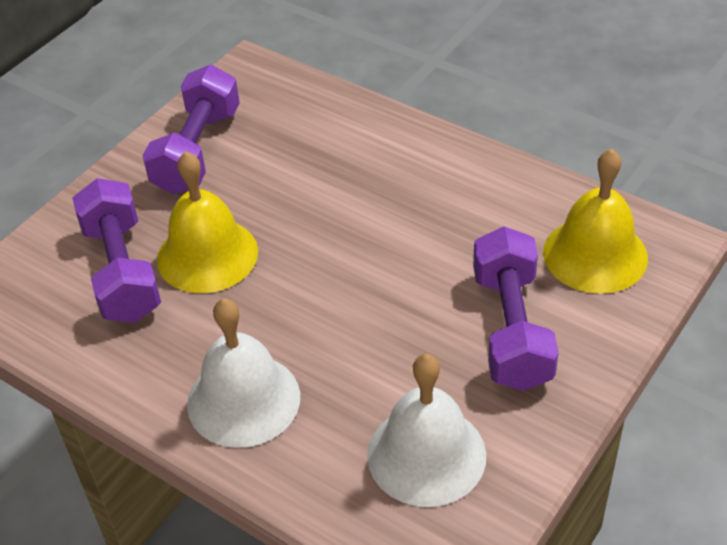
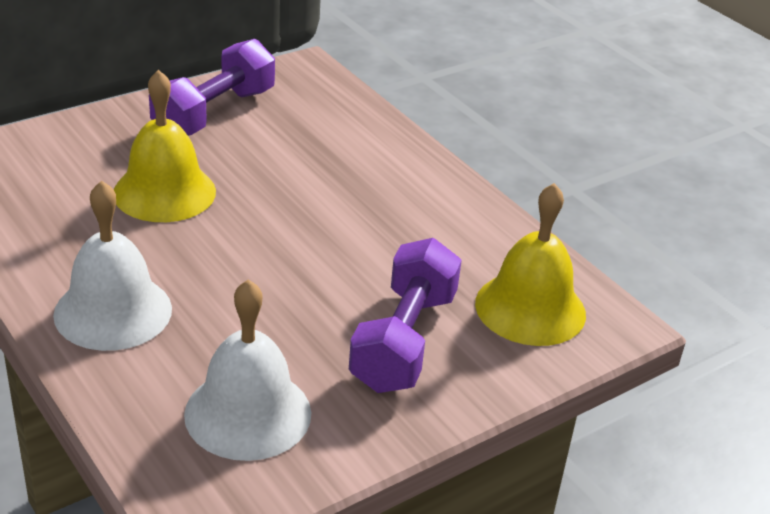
camera: 15 degrees right, 10 degrees down
purple dumbbell [72,178,161,323] -> none

